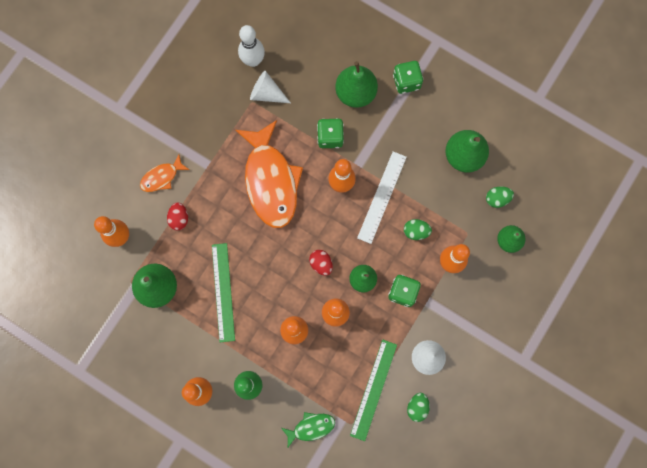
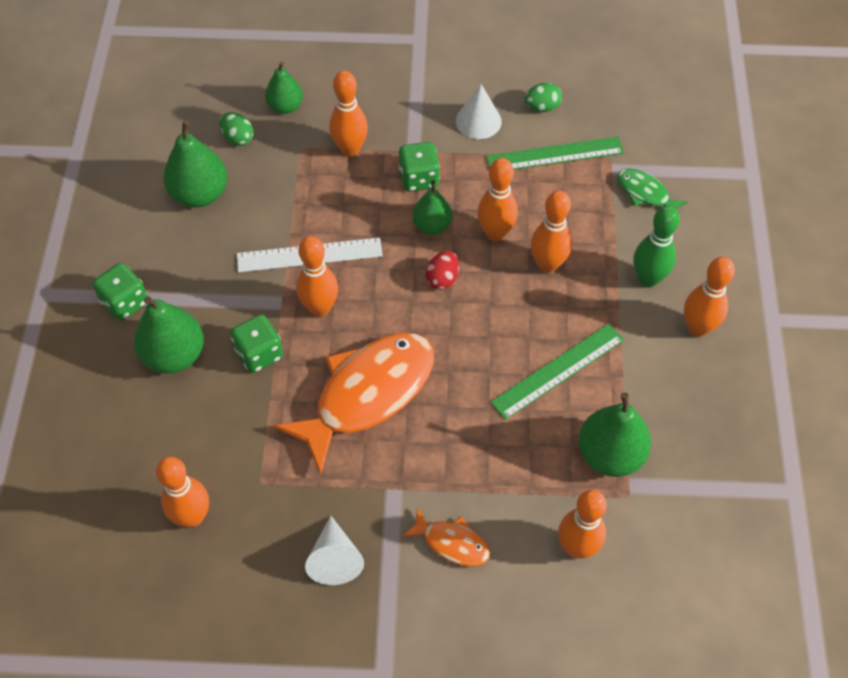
camera: 120 degrees left, 20 degrees down
red egg [167,202,188,230] -> none
white bowling pin [238,25,265,67] -> orange bowling pin [156,457,209,527]
white cone [250,71,291,103] -> white cone moved to [305,516,364,585]
green egg [404,219,432,240] -> none

